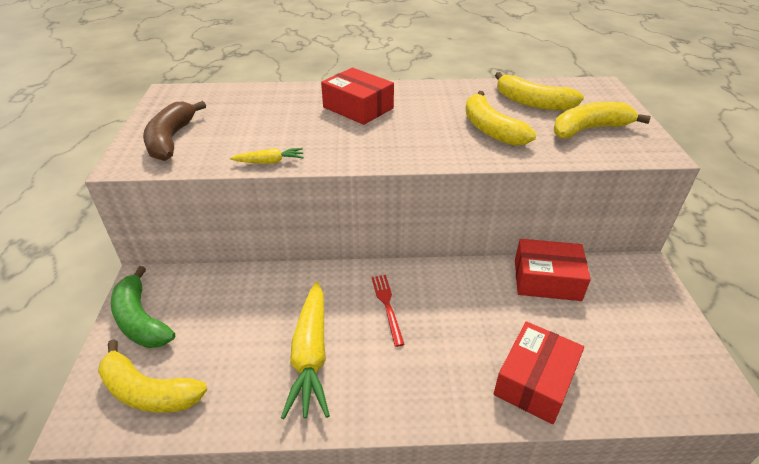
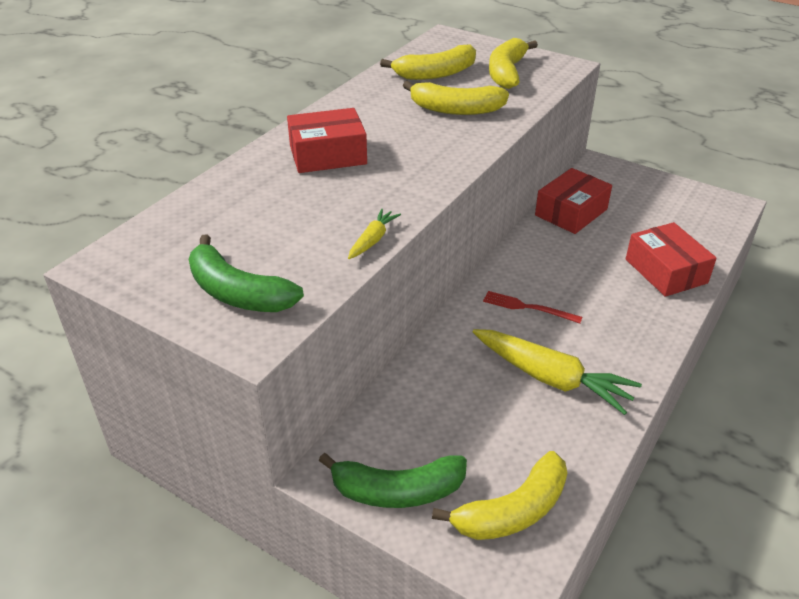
camera: 55 degrees left, 0 degrees up
brown banana [143,101,206,161] -> green banana [188,234,304,312]

